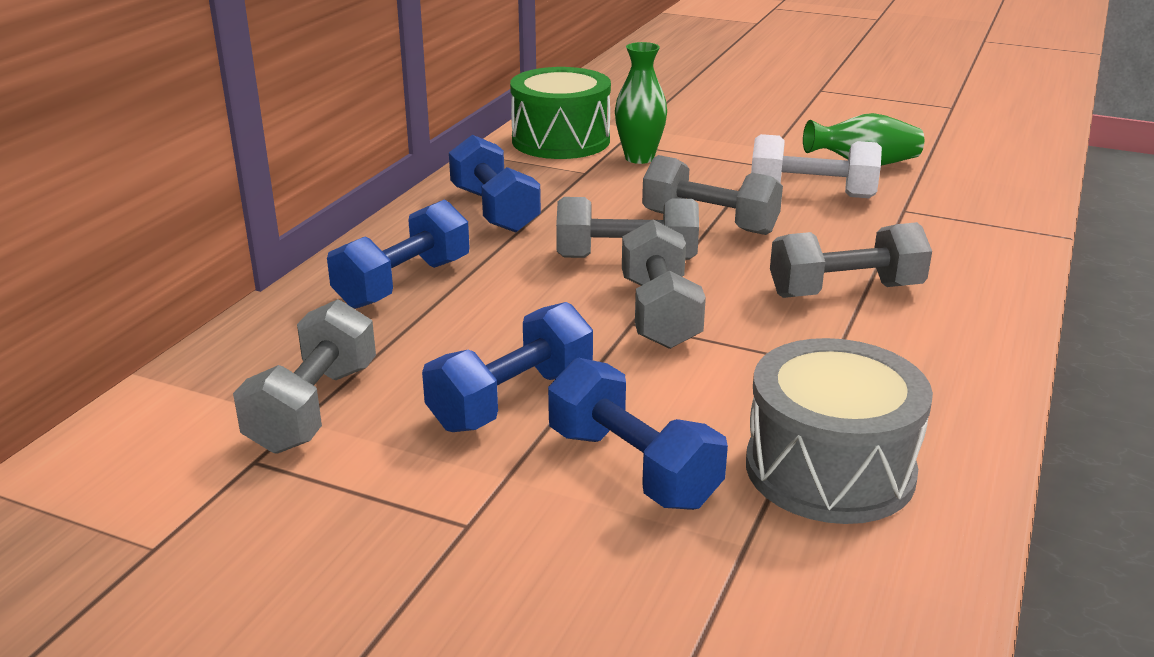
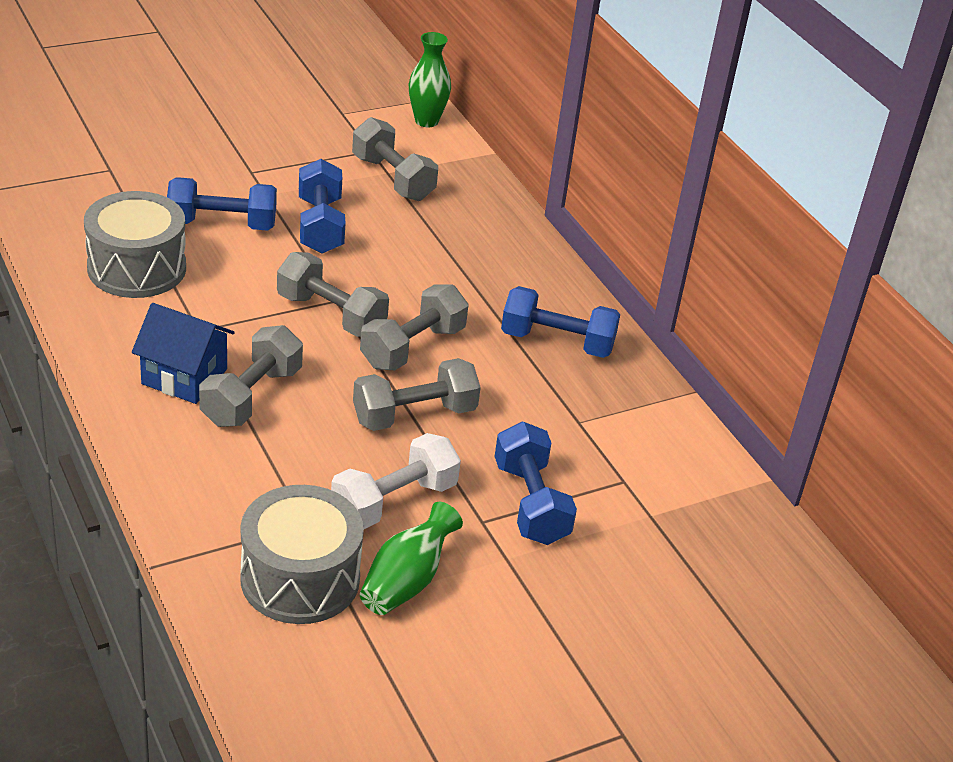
camera: 125 degrees right, 10 degrees up
blue dumbbell [327,200,470,309] -> blue dumbbell moved to [494,422,577,545]
green drum [510,67,611,159] -> none
green vase [615,42,667,164] -> green vase moved to [409,32,451,127]
none -> blue house [132,303,235,404]
none -> grey drum [240,485,364,624]

